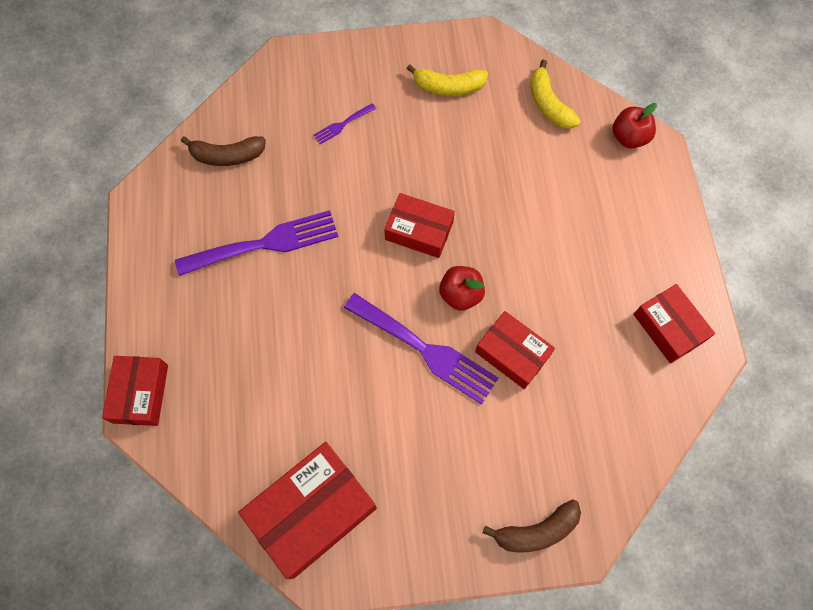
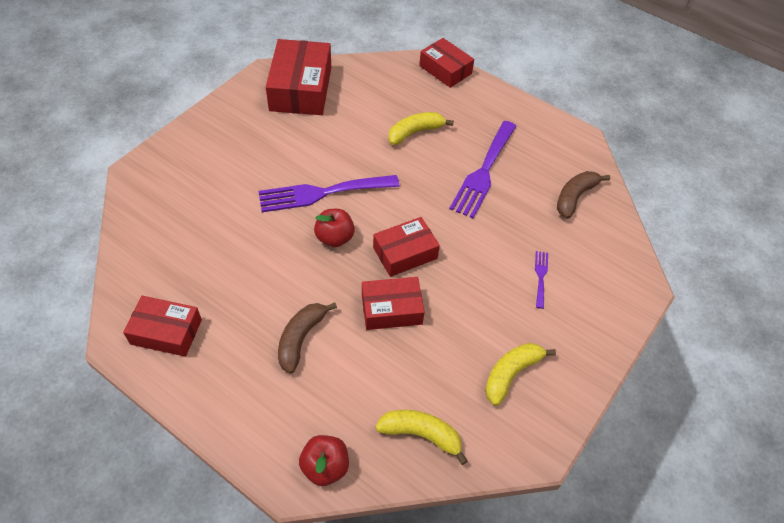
camera: 130 degrees right, 15 degrees down
red box [475,311,555,389] -> red box moved to [362,277,425,330]
brown banana [483,499,581,552] -> brown banana moved to [278,302,337,374]
none -> yellow banana [388,112,454,145]

